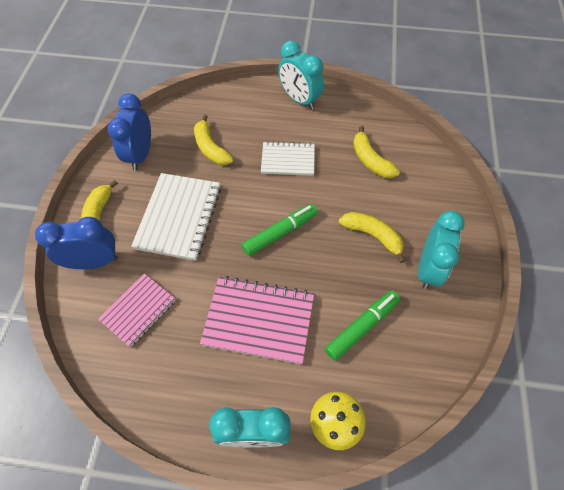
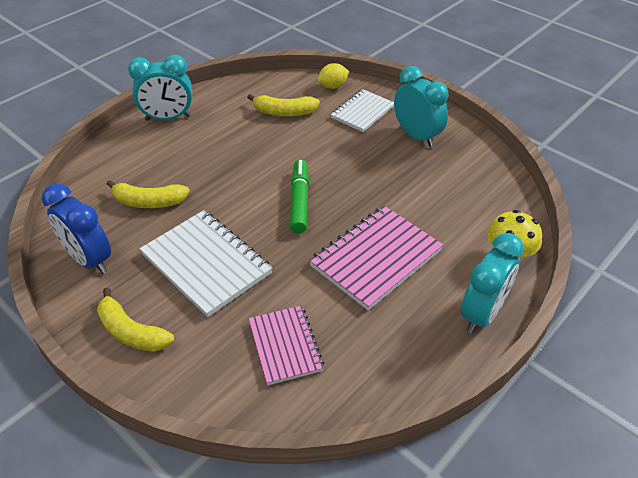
camera: 55 degrees left, 15 degrees down
blue clock [35,217,118,269] -> none
white notebook [261,141,315,176] -> white notebook moved to [331,89,394,132]
green marker [325,290,400,361] -> none
yellow banana [339,212,405,263] -> none
none -> yellow lemon [318,63,349,89]

